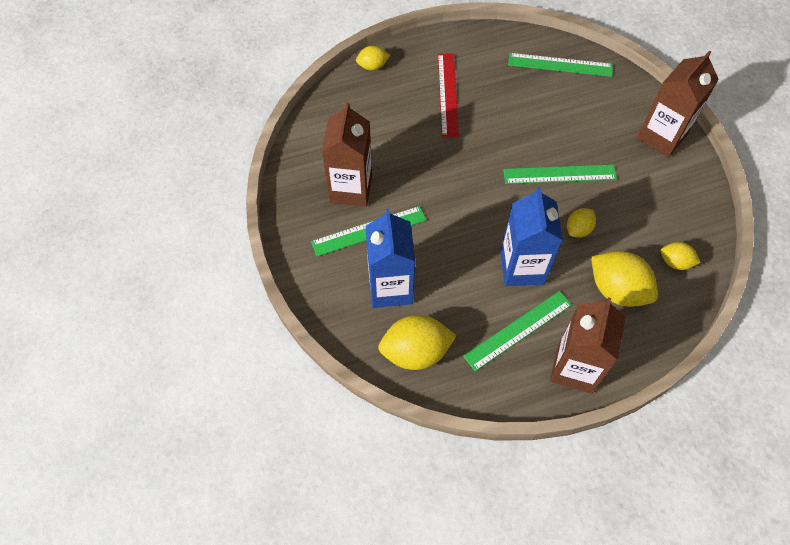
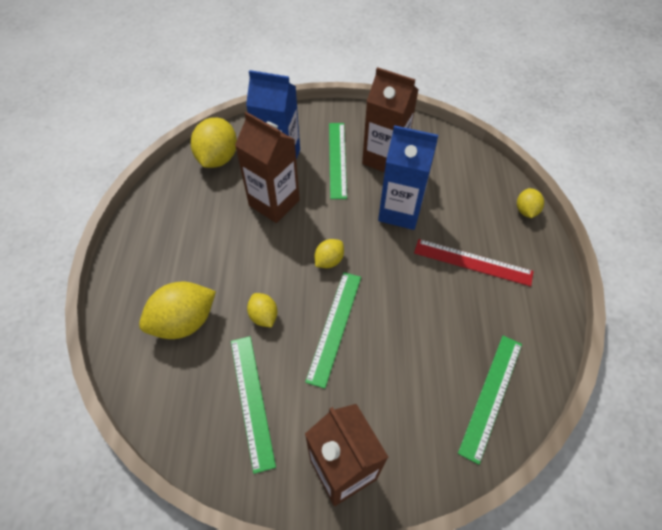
camera: 110 degrees right, 5 degrees down
green ruler [463,291,572,371] -> green ruler moved to [231,336,276,474]
blue carton [500,187,563,286] -> blue carton moved to [378,125,438,230]
brown carton [550,297,626,394] -> brown carton moved to [235,112,300,223]
yellow lemon [661,242,701,270] -> yellow lemon moved to [315,239,344,268]

